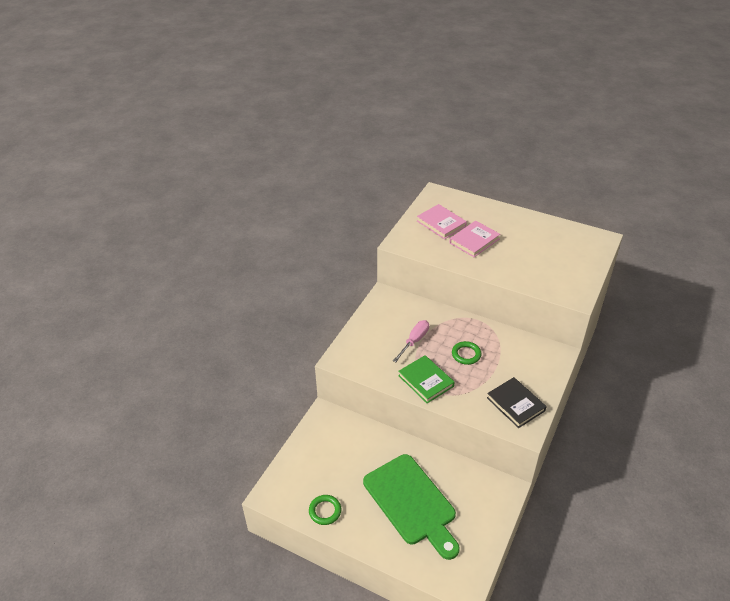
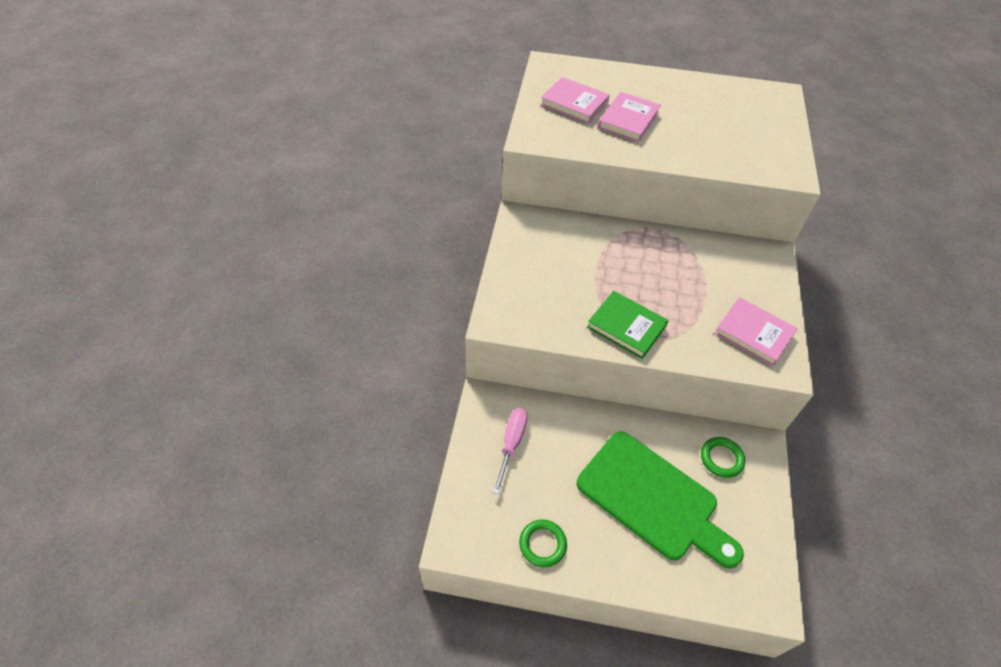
camera: 20 degrees left, 10 degrees up
pink screwdriver [393,320,429,362] -> pink screwdriver moved to [493,408,528,494]
green ring [452,341,481,365] -> green ring moved to [701,437,745,478]
black book [487,377,547,428] -> pink book [714,297,798,366]

